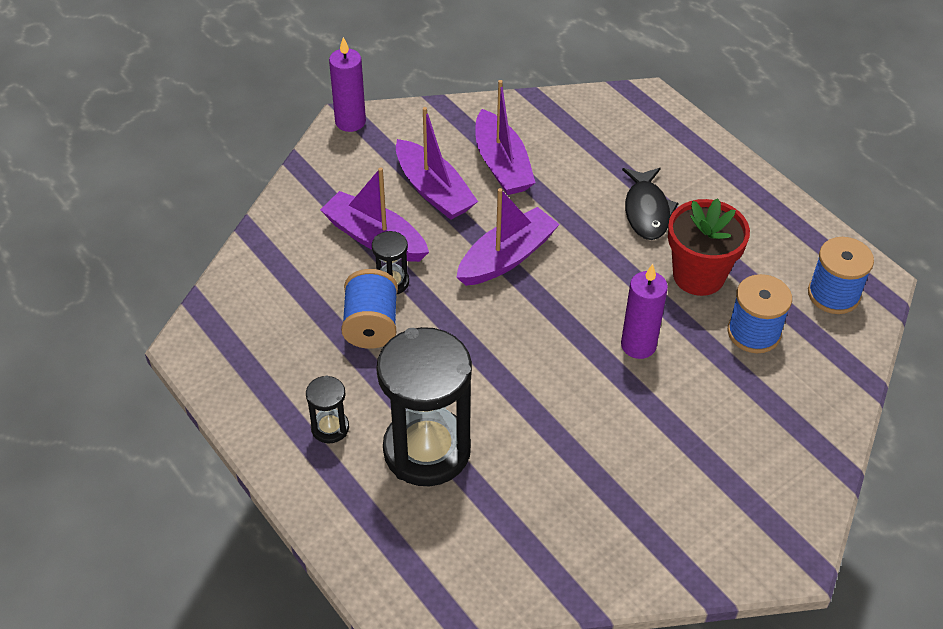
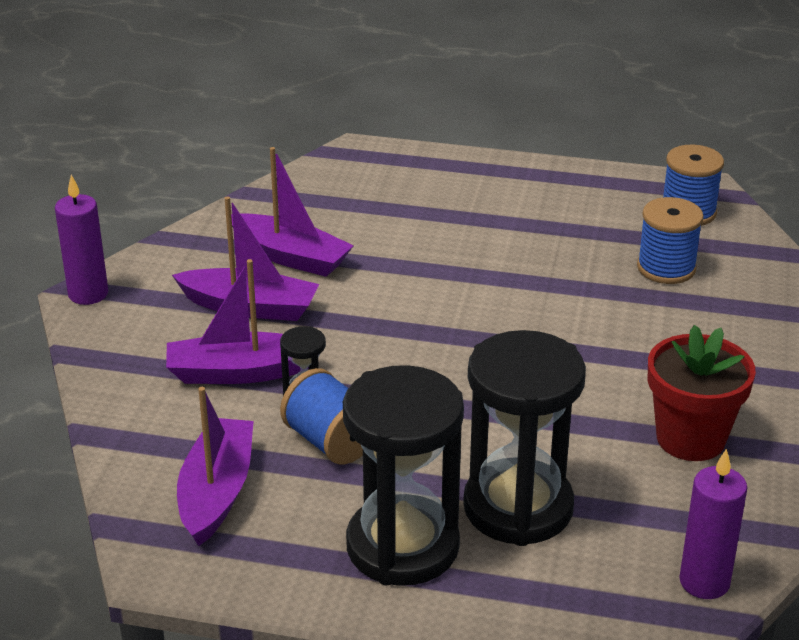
camera: 40 degrees left, 15 degrees down
black hourglass [306,375,349,443] -> black hourglass [343,365,464,586], size x2.27
purple boat [456,188,560,286] -> purple boat moved to [177,387,254,546]
purple candle [621,264,668,359] -> purple candle moved to [679,449,748,599]
black fish [622,168,679,240] -> none
red flower pot [668,198,750,296] -> red flower pot moved to [648,325,756,461]

